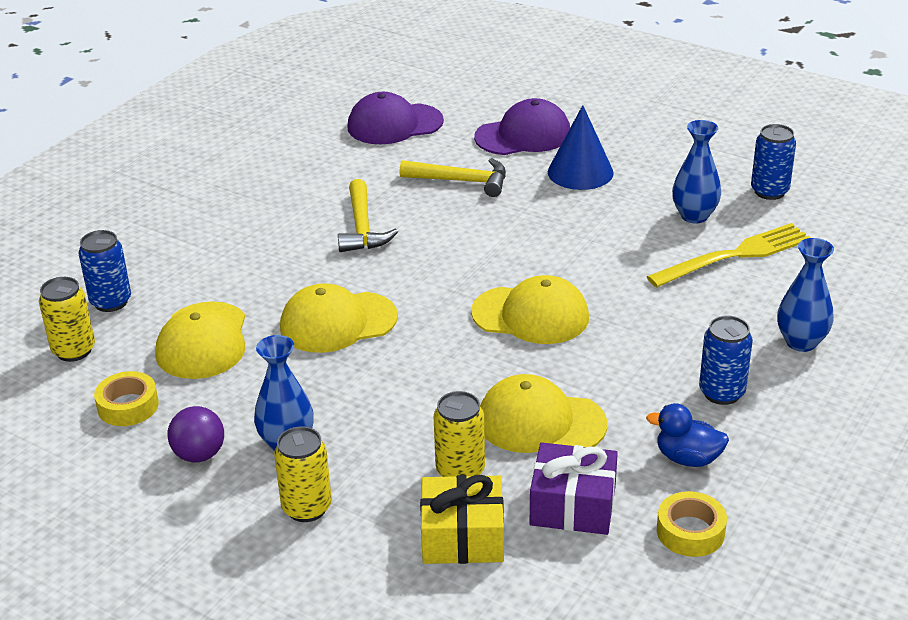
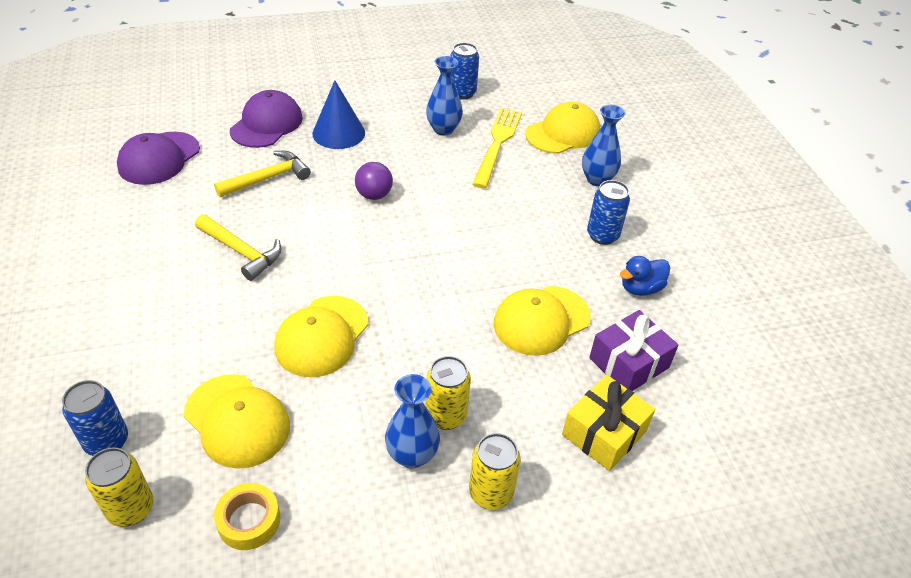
camera: 50 degrees left, 10 degrees up
purple ball [167,406,224,462] -> purple ball moved to [355,162,393,200]
yellow can [434,391,485,477] -> yellow can moved to [425,356,471,430]
yellow cap [471,275,589,344] -> yellow cap moved to [525,102,600,154]
yellow tape [657,491,727,557] -> none

